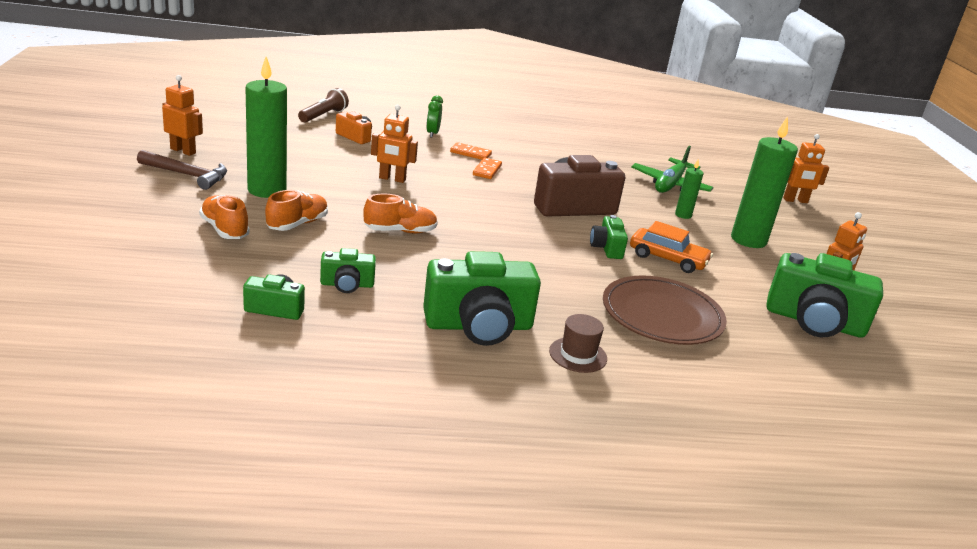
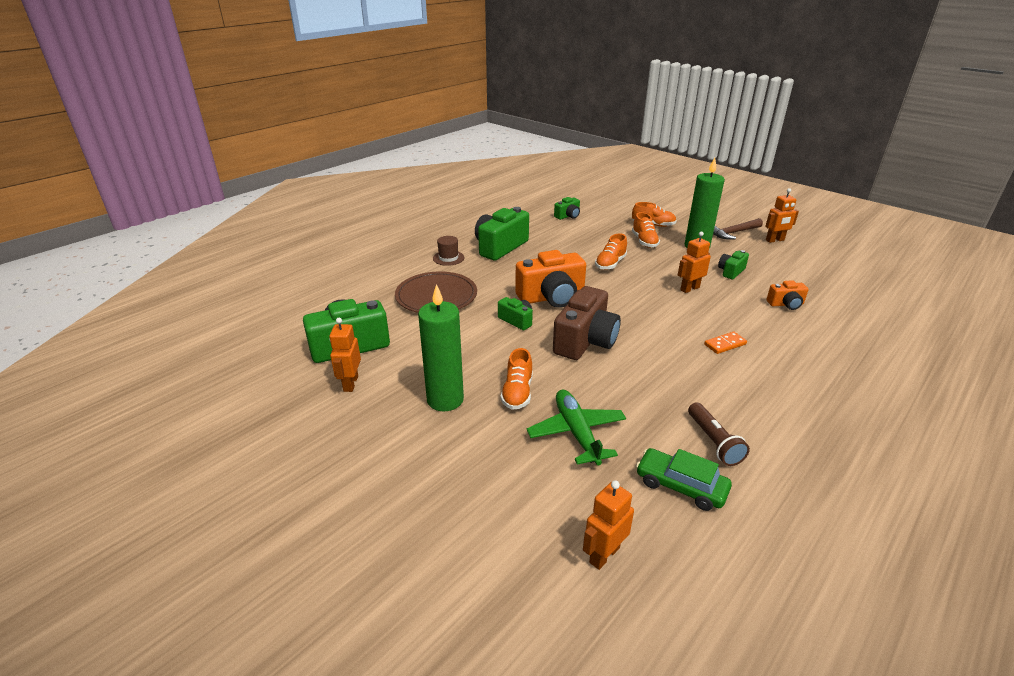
camera: 140 degrees right, 5 degrees up
brown flashlight [298,88,349,123] -> brown flashlight moved to [688,402,750,466]
green camera [320,248,376,293] -> green camera moved to [718,250,749,279]
green clock [426,95,443,138] -> none
orange domino [473,158,502,179] -> none
orange car [630,221,713,273] -> none
green candle [675,160,703,219] -> orange shoe [501,348,533,410]
orange robot [783,134,829,203] -> orange robot moved to [583,480,634,570]
none -> orange camera [515,250,586,308]
none -> green car [636,448,732,511]

